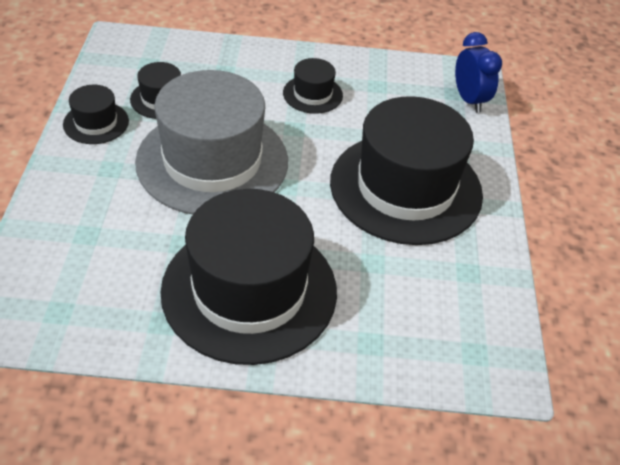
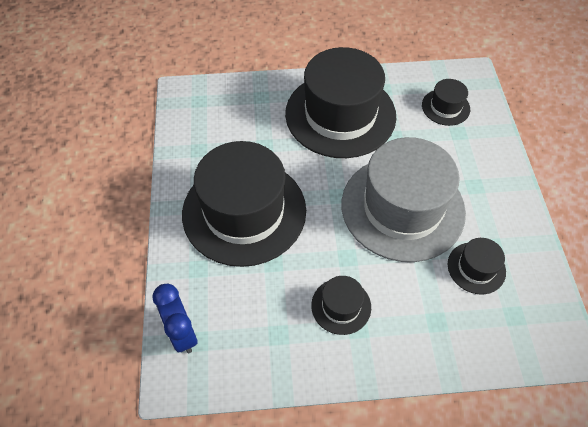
camera: 175 degrees right, 10 degrees up
black hat [63,85,129,144] -> black hat moved to [422,79,470,126]

